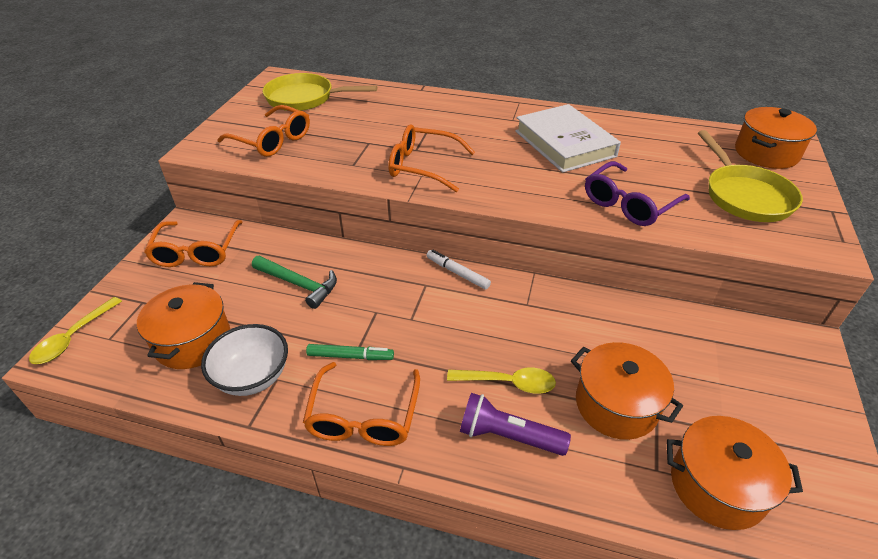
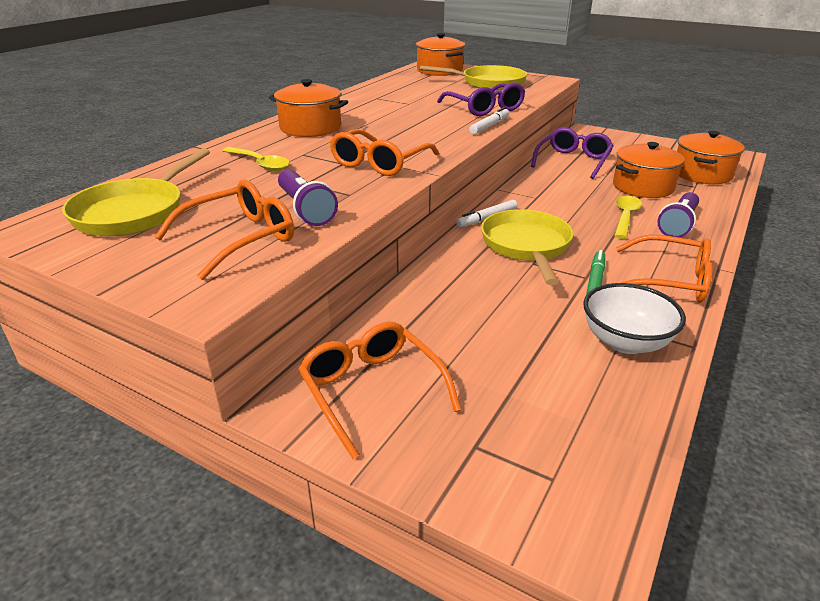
camera: 75 degrees left, 10 degrees down
yellow spoon [29,297,122,364] -> yellow spoon moved to [222,147,290,171]
orange pot [137,282,230,369] -> orange pot moved to [269,79,348,137]
orange glasses [144,220,243,267] -> orange glasses turned 135 degrees counterclockwise [298,322,461,459]
green hammer [252,256,337,309] -> none
white book [515,104,621,173] -> none
none -> purple flashlight [278,169,338,226]
none -> white marker [469,107,509,134]
none -> yellow pan [481,209,574,285]
none -> purple glasses [531,127,614,179]

